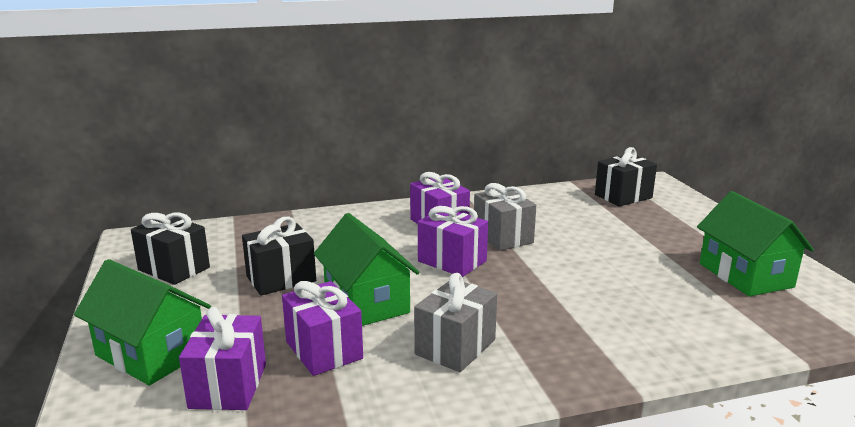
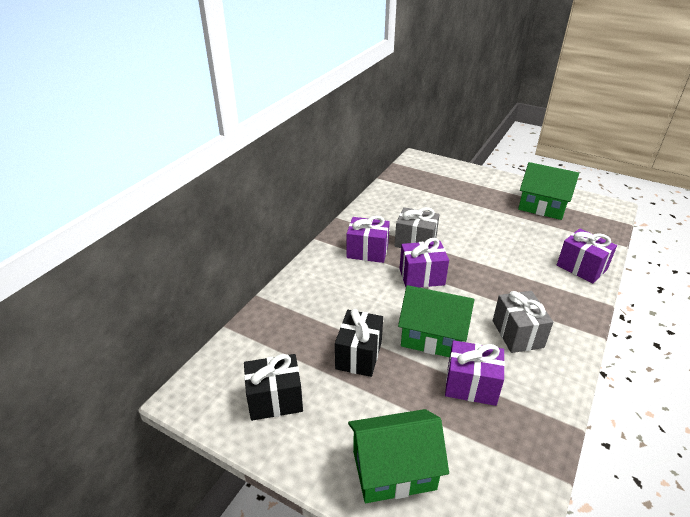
camera: 45 degrees left, 15 degrees up
purple gift [179,307,266,410] -> purple gift moved to [557,229,617,283]
black gift [595,147,657,207] -> none

